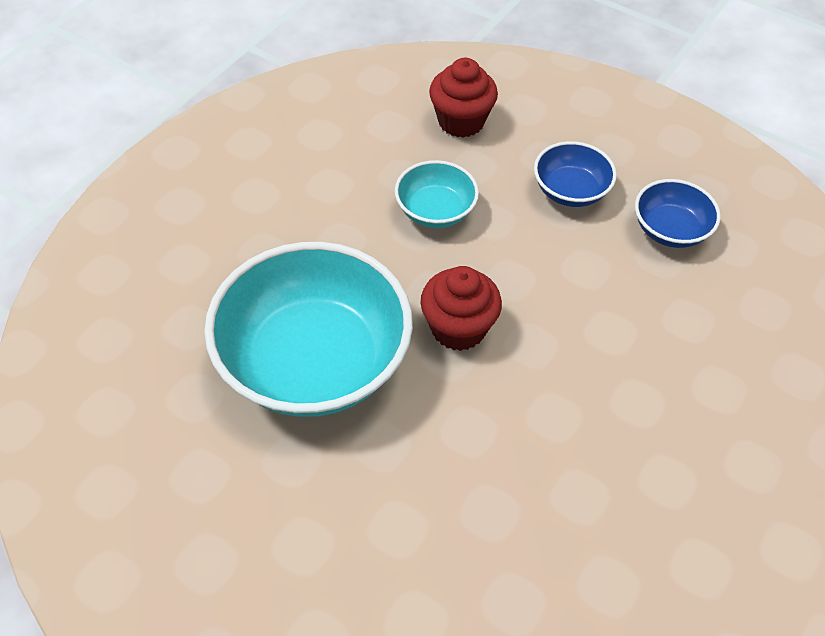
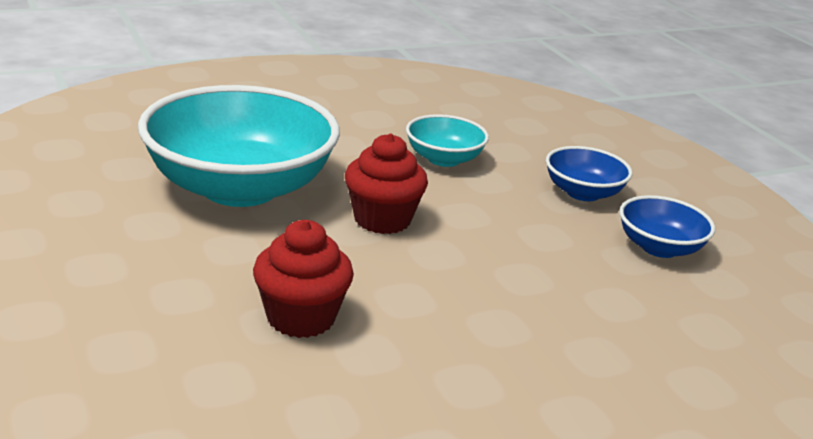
camera: 30 degrees right, 25 degrees down
red cupcake [429,58,498,138] -> red cupcake moved to [253,220,354,338]

